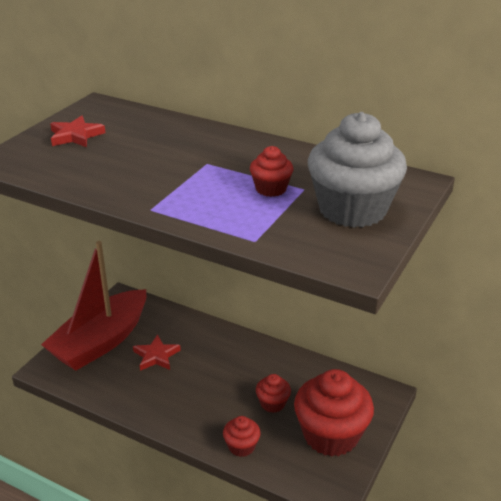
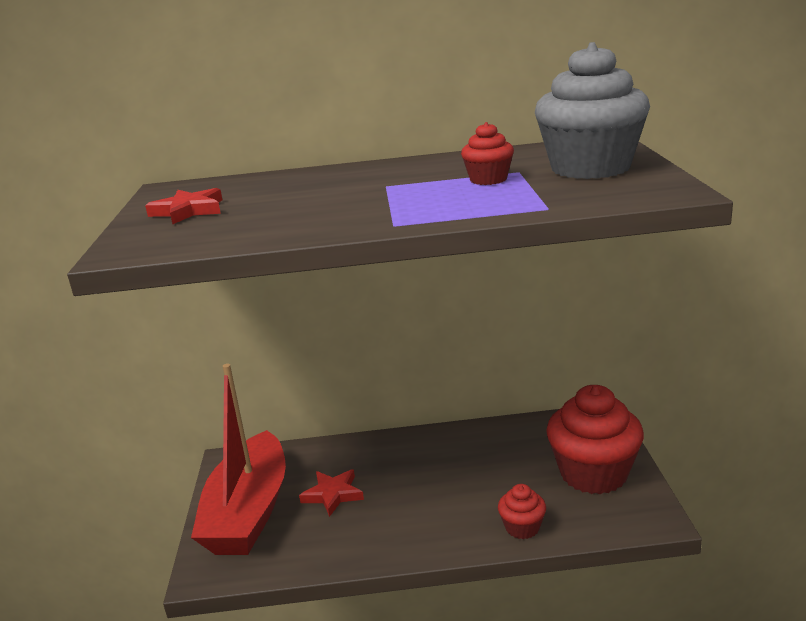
camera: 30 degrees left, 10 degrees down
red cupcake [256,374,291,413] -> none

